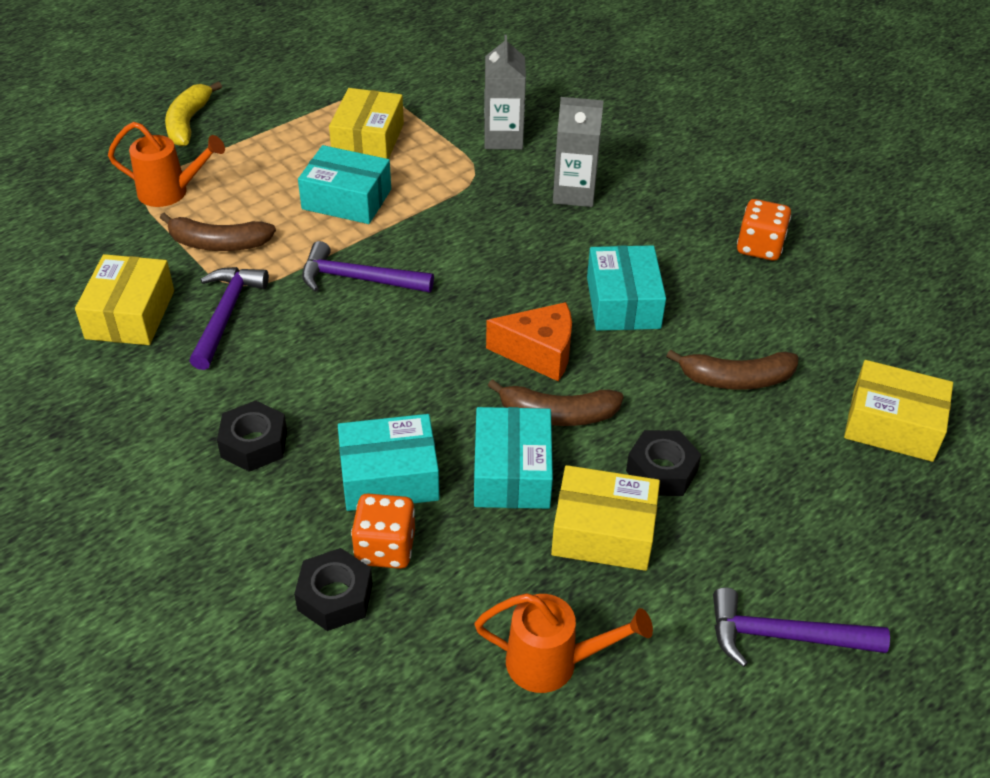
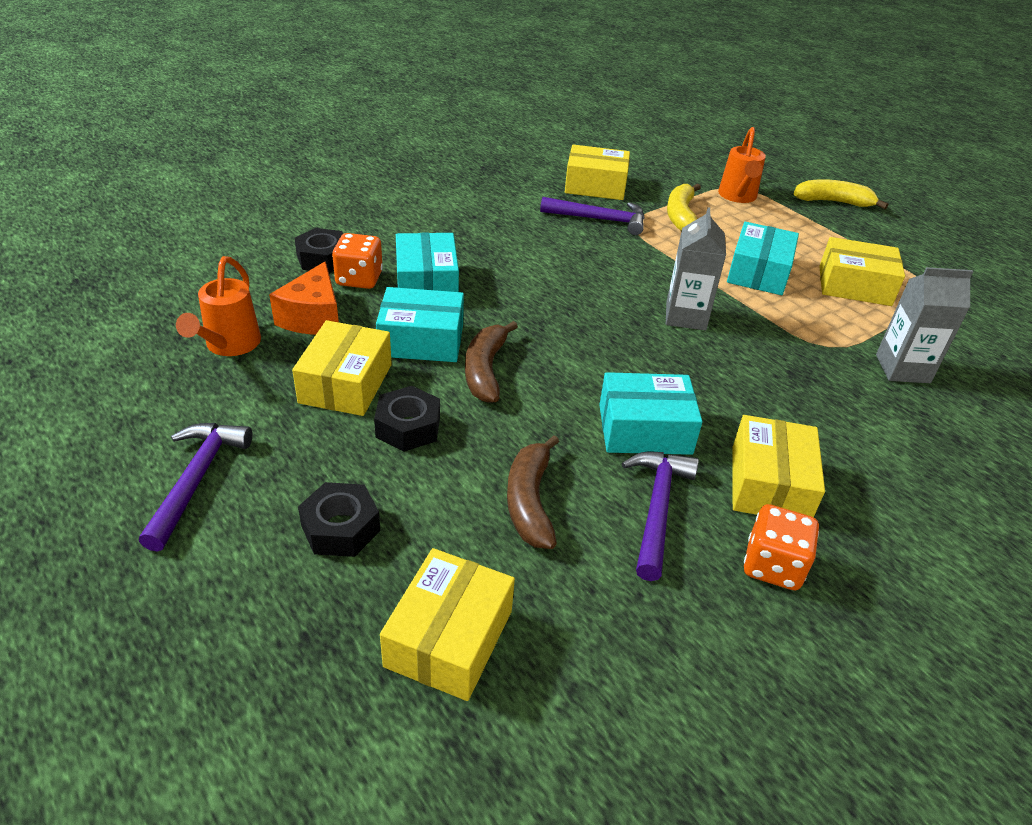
camera: 90 degrees right, 5 degrees down
brown banana [160,213,276,251] -> yellow banana [667,183,701,231]
black nut [217,401,287,472] -> black nut moved to [298,482,380,557]
purple hammer [302,241,434,293] -> purple hammer moved to [622,452,699,581]
orange cheese [486,302,572,381] -> orange cheese moved to [269,261,339,335]
grey carton [553,97,604,207] -> grey carton moved to [666,207,726,330]
none -> yellow box [732,415,825,517]

